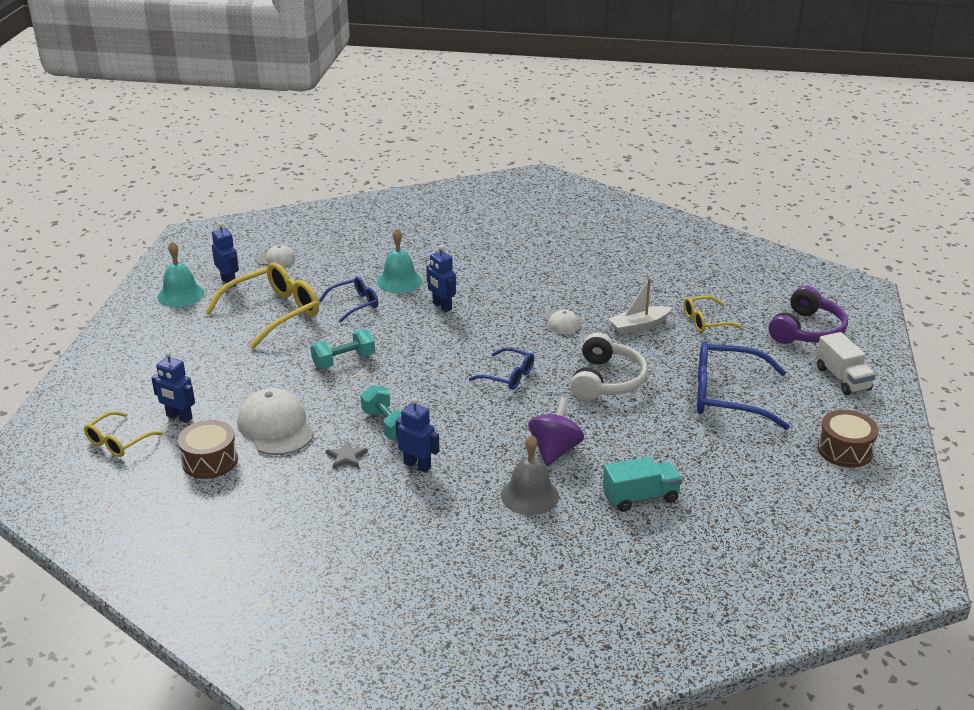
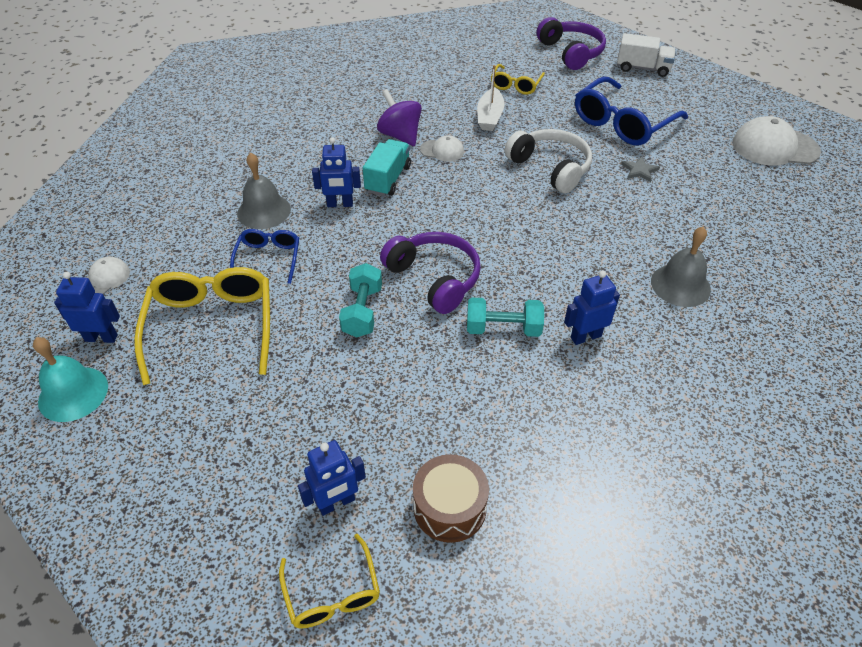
camera: 55 degrees left, 15 degrees up
white cap [237,388,314,455] -> white cap moved to [732,116,821,166]
grey star [326,440,368,469] -> grey star moved to [621,156,660,182]
turquoise bell [377,229,422,293] -> grey bell [237,152,291,229]
blue glasses [469,348,534,390] -> none
purple spinning top [528,397,584,466] -> purple spinning top moved to [377,89,422,146]
turquoise truck [603,457,682,512] -> turquoise truck moved to [363,139,411,196]
brown drum [817,410,879,468] -> none
none -> purple headphones [380,232,481,314]

